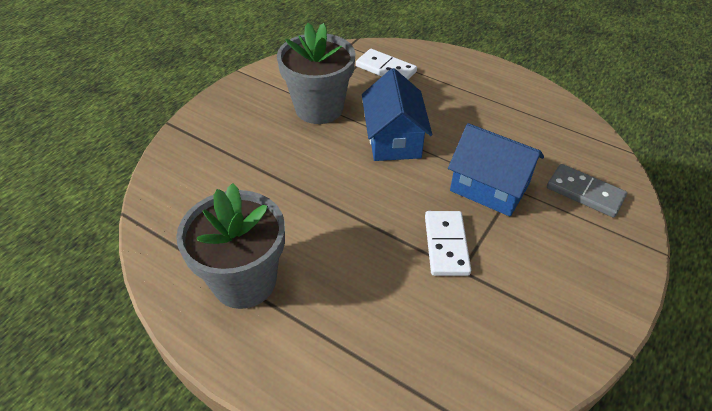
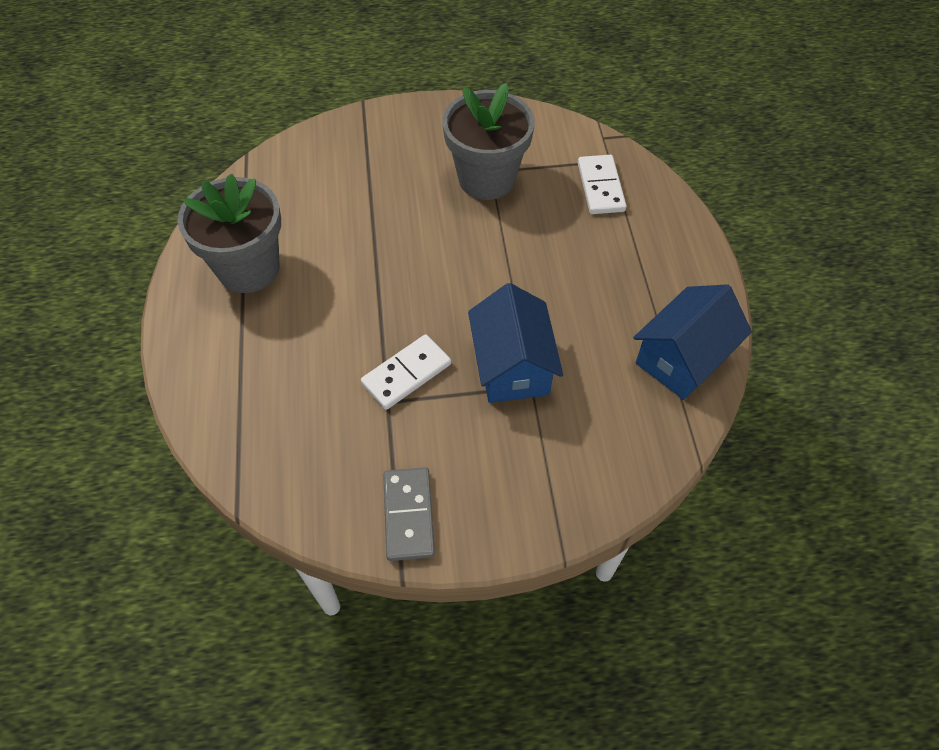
camera: 50 degrees right, 10 degrees up
blue house [362,68,432,161] -> blue house moved to [633,284,752,400]
grey domino [547,164,627,217] -> grey domino moved to [383,467,435,561]

